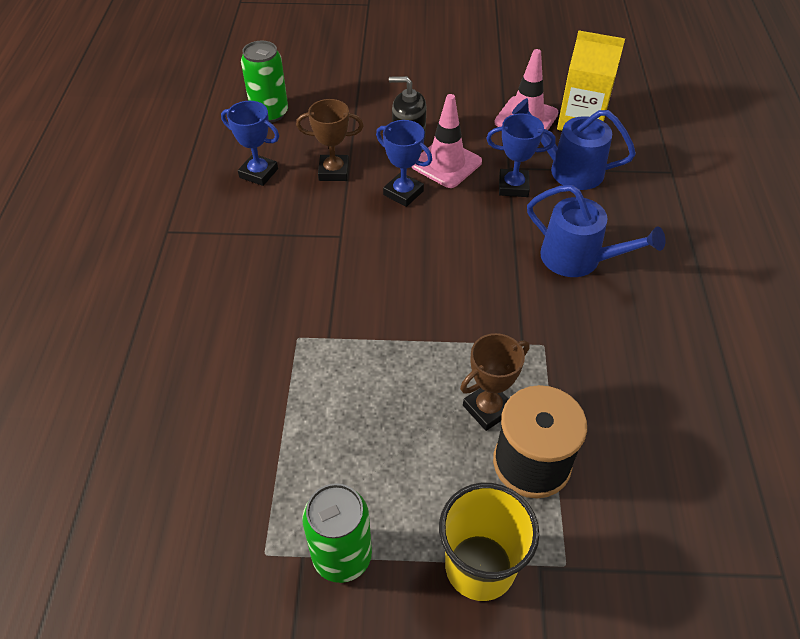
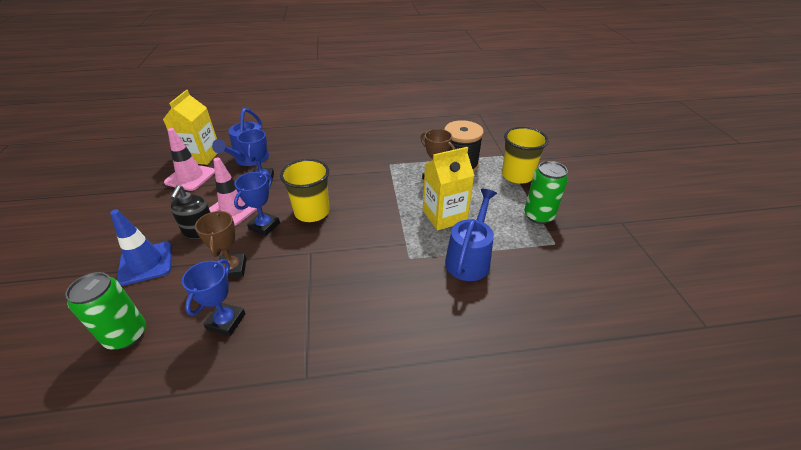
camera: 100 degrees left, 10 degrees down
blue watering can [527,185,666,277] -> blue watering can moved to [445,189,497,281]
none -> blue traffic cone [110,209,172,286]
none -> yellow cup [280,159,330,222]
none -> yellow carton [423,147,474,231]

